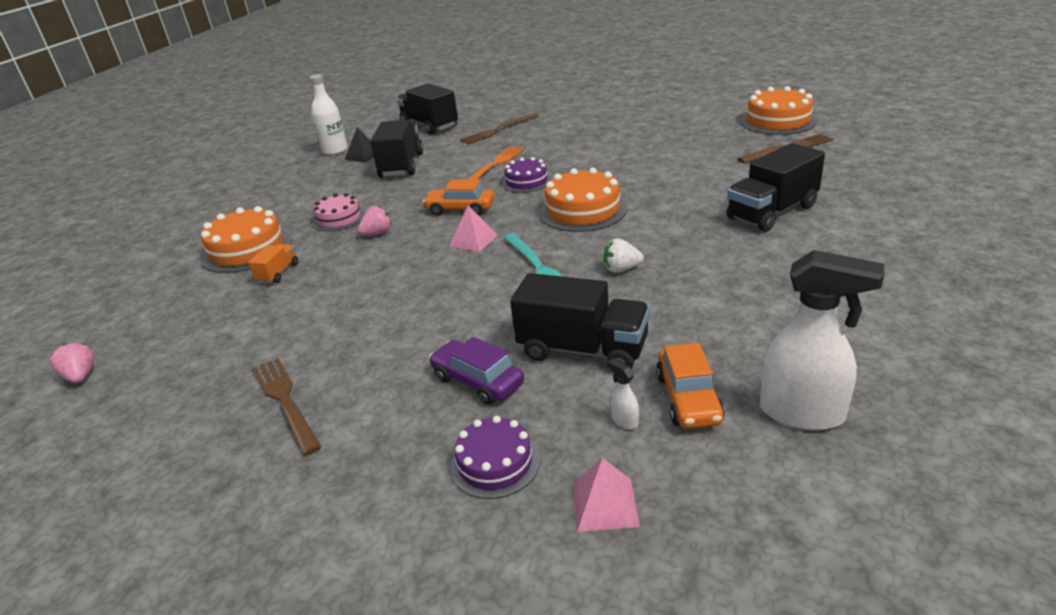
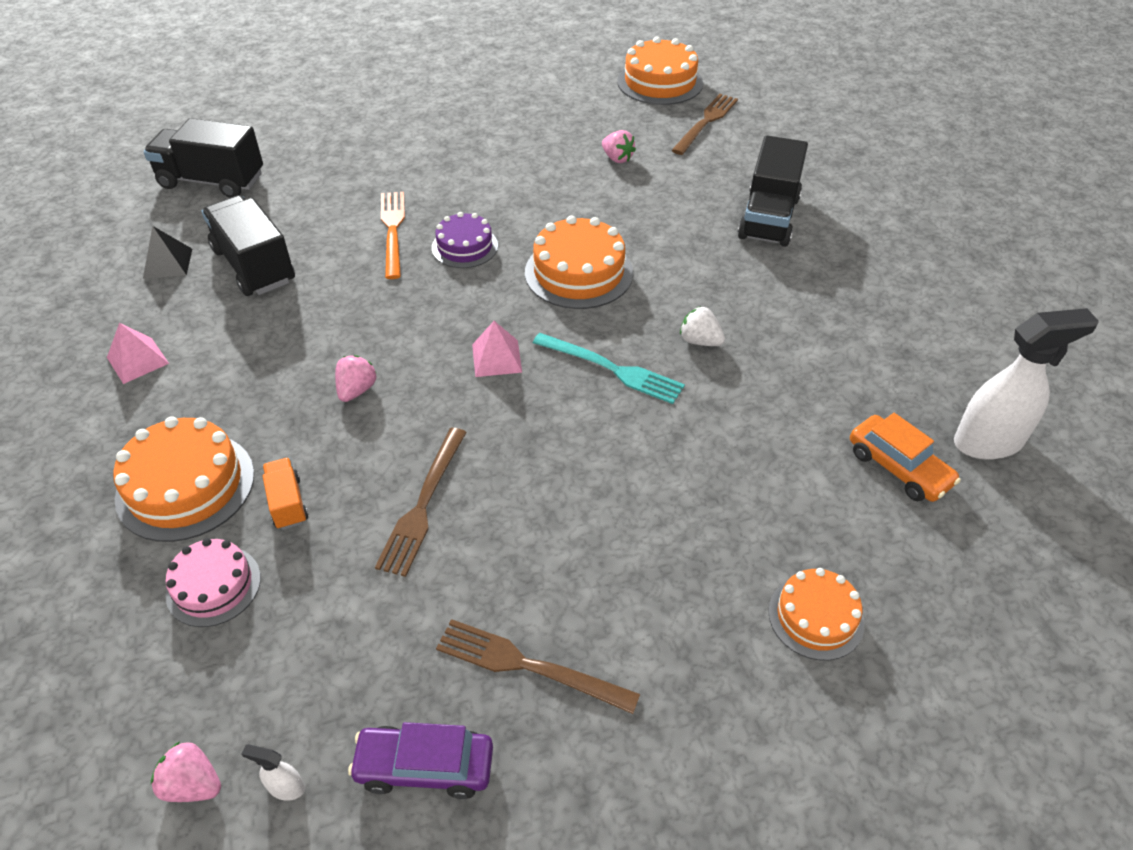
camera: 40 degrees left, 15 degrees up
white bottle [309,74,348,155] -> none
pink cake [313,193,365,232] -> pink cake moved to [165,538,261,627]
orange car [423,179,494,216] -> none
purple car [429,337,524,405] -> purple car moved to [348,722,493,799]
purple cake [450,416,540,499] -> orange cake [768,568,865,661]
brown fork [460,113,539,144] -> brown fork moved to [375,428,467,577]
black truck [510,273,650,369] -> none
pink pyramid [572,458,640,532] -> pink pyramid moved to [107,323,169,384]
white strawberry [604,238,644,273] -> white strawberry turned 75 degrees clockwise [680,306,725,346]
white spray bottle [607,359,639,429] -> white spray bottle moved to [242,744,305,801]
none -> pink strawberry [602,130,636,163]

